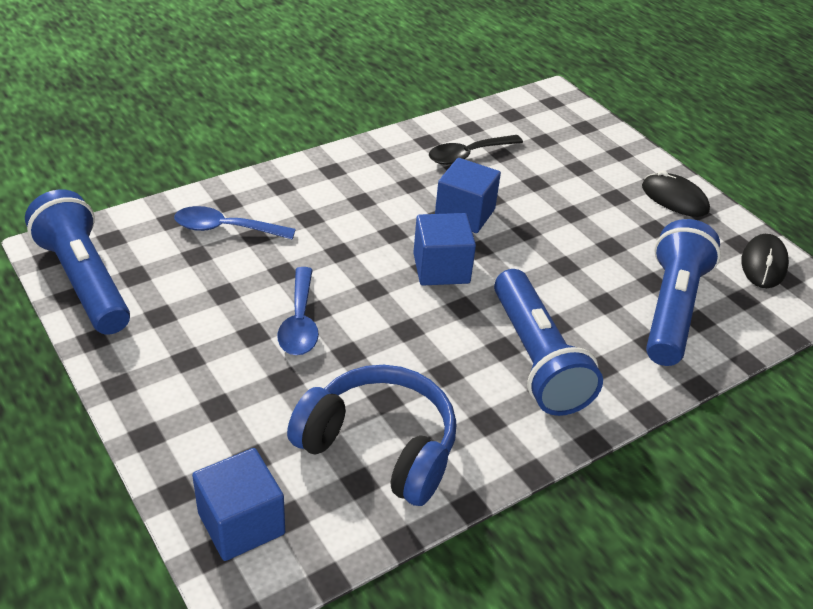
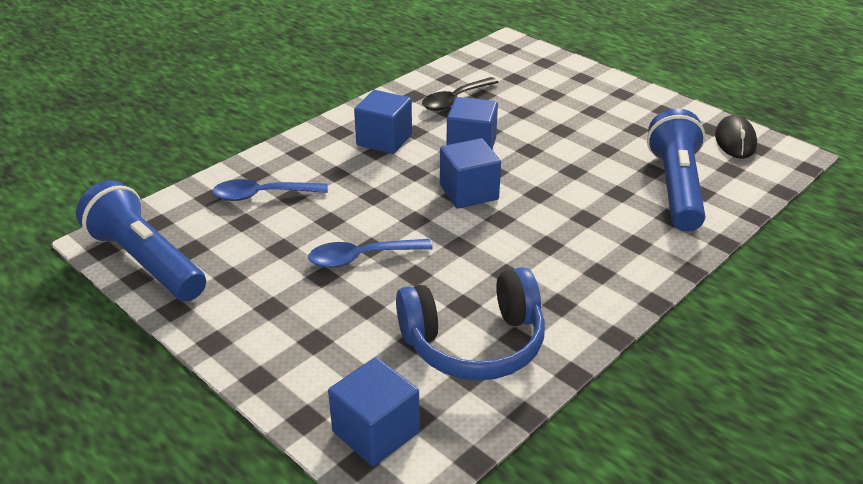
camera: 10 degrees left, 5 degrees down
blue spoon [277,267,319,355] -> blue spoon turned 90 degrees clockwise [308,239,433,268]
blue headphones [287,365,457,506] -> blue headphones turned 150 degrees clockwise [396,267,545,381]
blue flashlight [494,269,603,416] -> none
black mouse [642,170,710,217] -> none
none -> blue cube [354,90,412,154]

